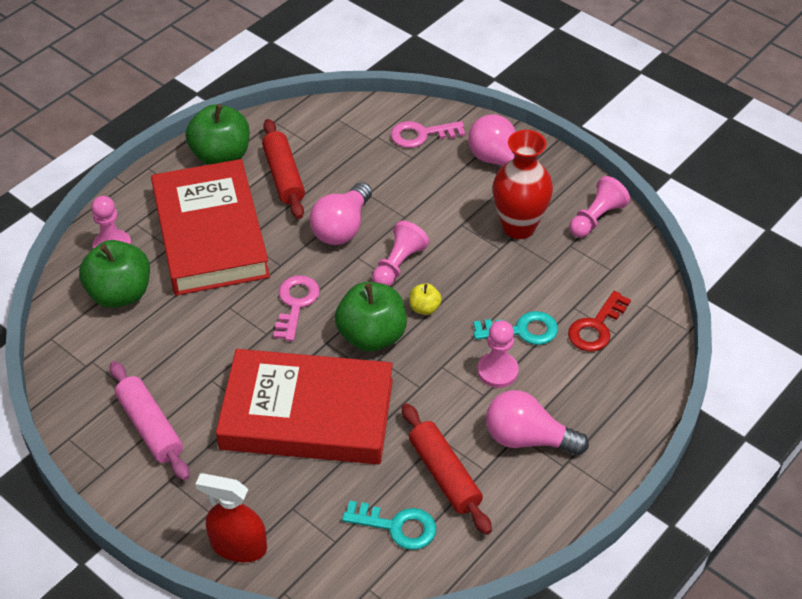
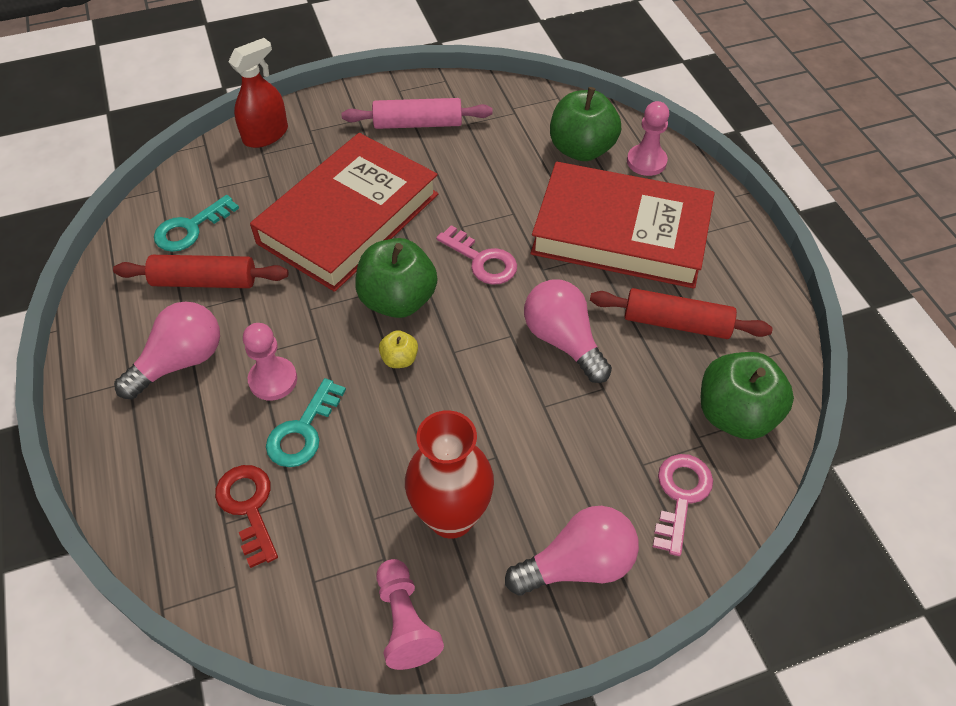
camera: 120 degrees right, 5 degrees up
green apple [185,104,250,165] -> green apple moved to [701,352,794,439]
pink pawn [372,221,429,286] -> none

